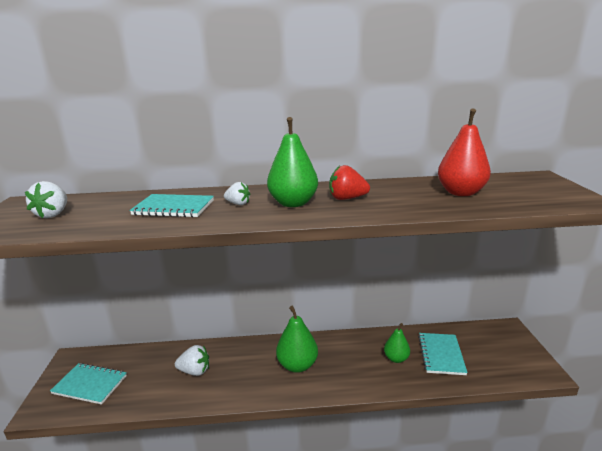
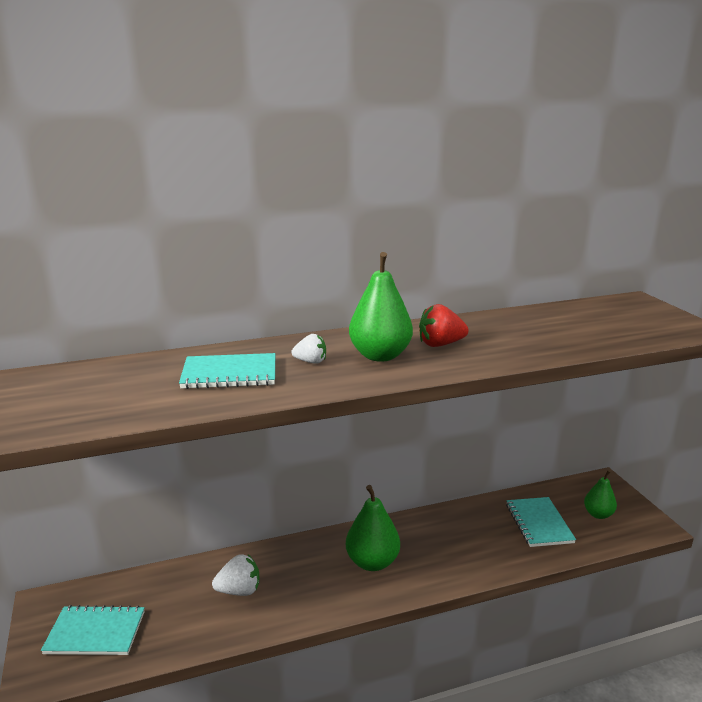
camera: 15 degrees left, 0 degrees up
white strawberry [25,181,67,218] -> none
green pear [384,323,410,363] -> green pear moved to [584,470,617,519]
red pear [438,109,491,196] -> none

